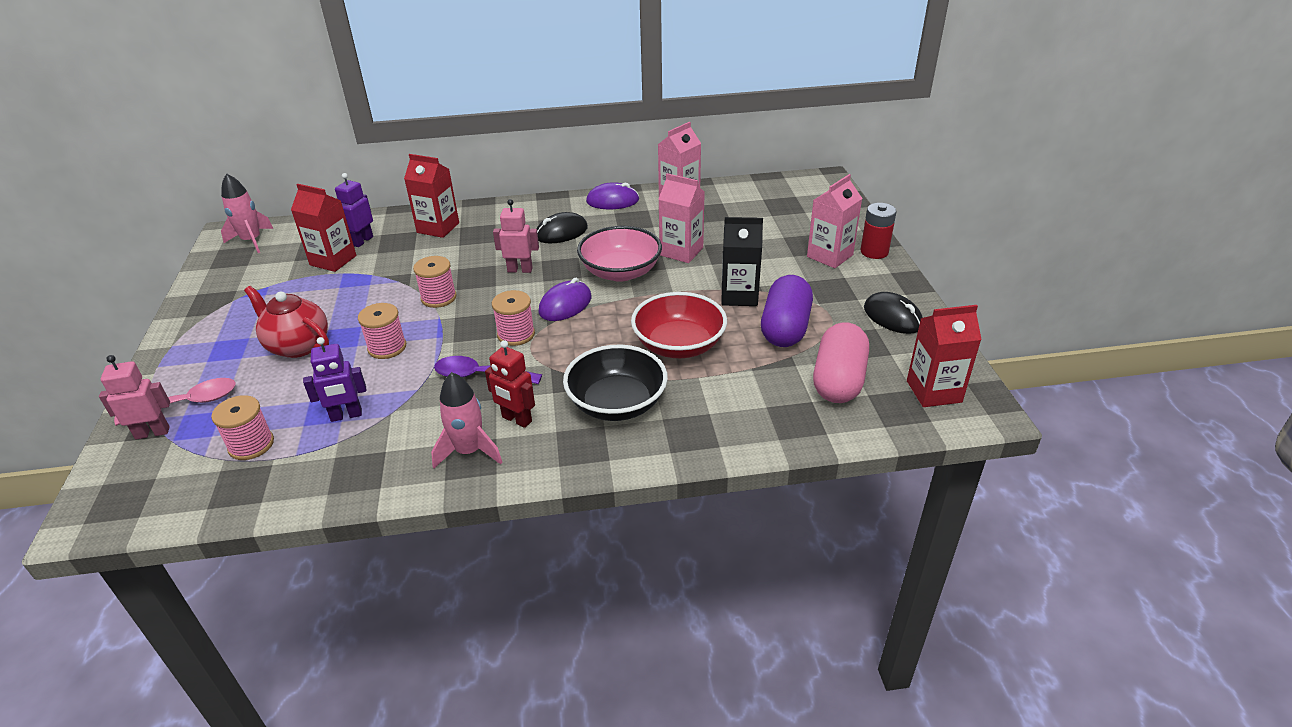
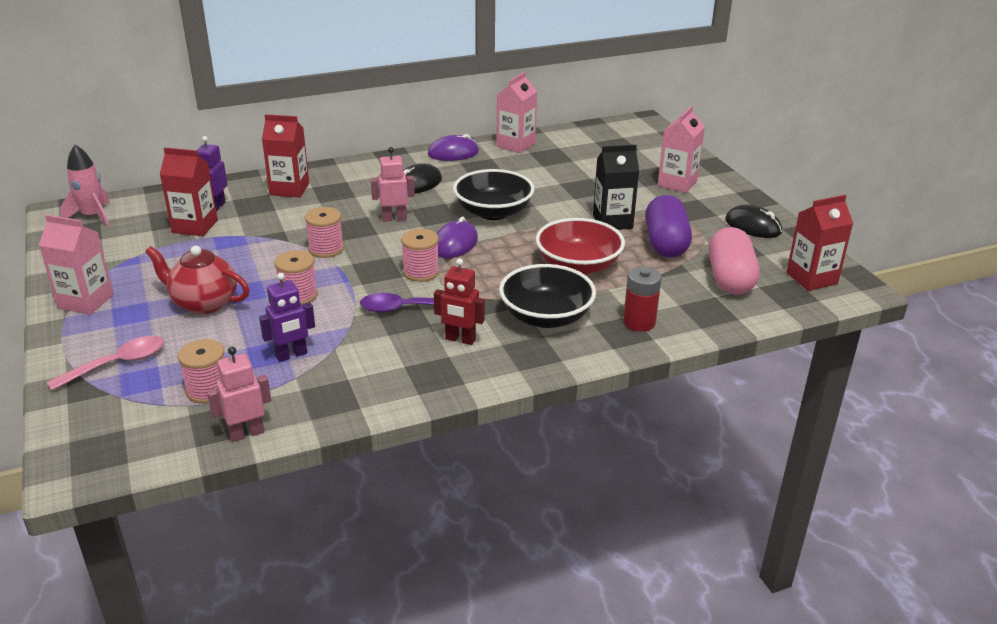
camera: 15 degrees left, 5 degrees down
pink robot [99,355,170,439] -> pink robot moved to [207,347,271,442]
pink rocket [431,372,502,468] -> none
pink bowl [577,226,662,282] -> black bowl [453,169,535,220]
pink carton [659,173,705,263] -> pink carton moved to [39,215,113,315]
red battery [860,203,897,259] -> red battery moved to [623,266,662,332]

